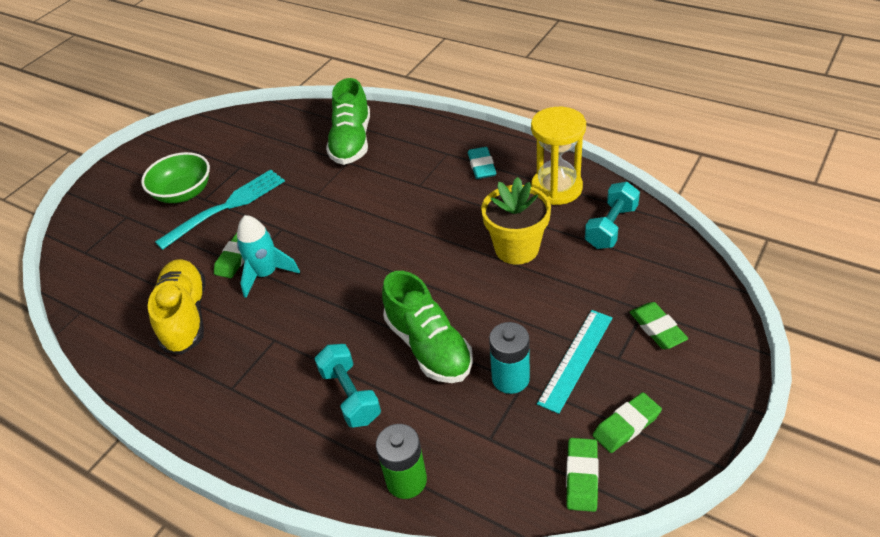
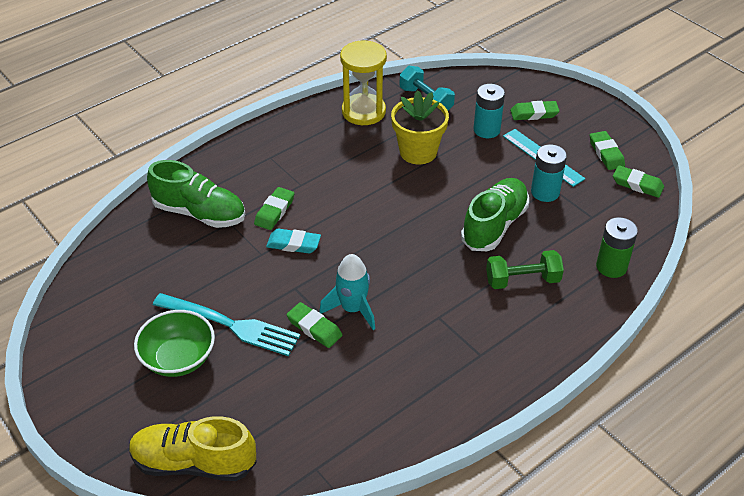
camera: 75 degrees left, 0 degrees up
yellow shoe [148,259,205,354] -> yellow shoe moved to [129,416,257,481]
turquoise fork [155,170,285,250] -> turquoise fork turned 135 degrees clockwise [153,293,300,356]
turquoise dumbbell [314,344,381,428] -> green dumbbell [486,250,564,289]
green shoe [382,271,473,383] -> green shoe turned 45 degrees counterclockwise [461,178,529,251]
turquoise eraser [468,147,496,179] -> turquoise eraser moved to [266,229,321,253]
none -> green eraser [254,187,294,230]
none -> turquoise battery [473,84,505,138]

